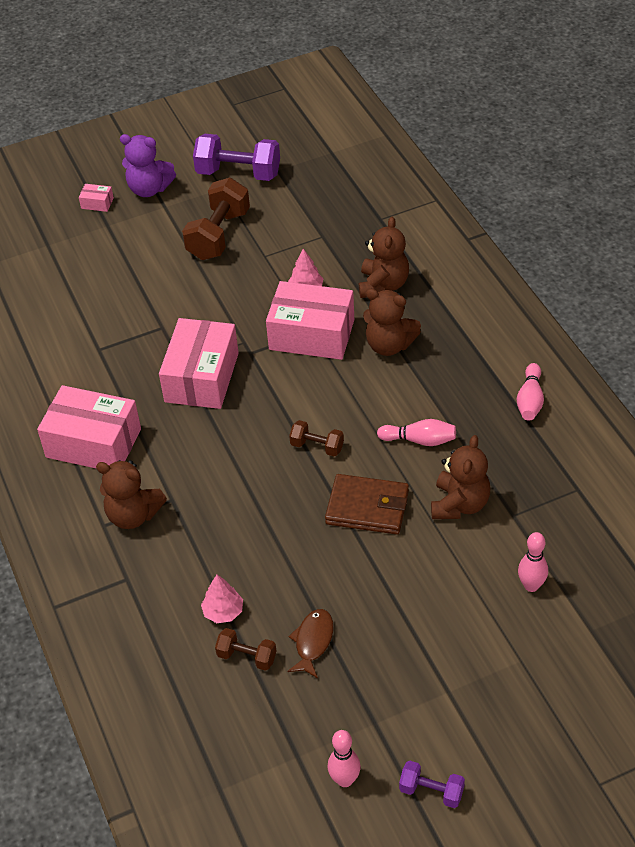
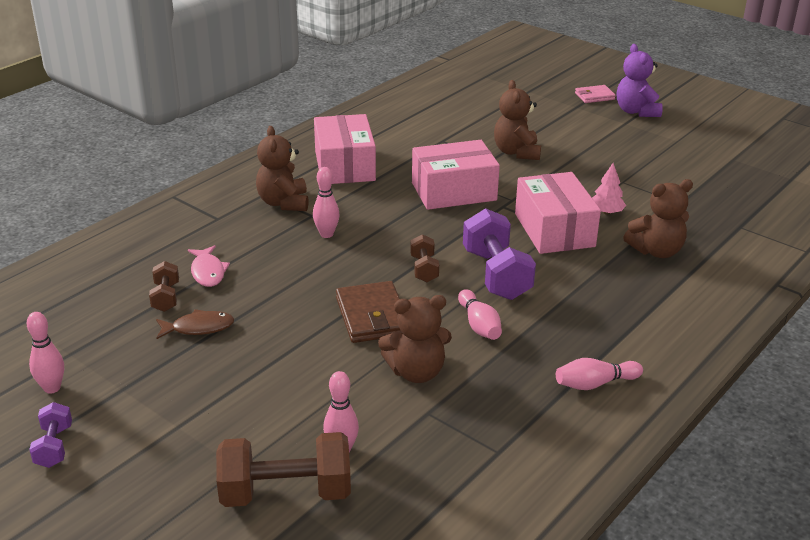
camera: 60 degrees right, 15 degrees down
pink box [79,184,114,212] -> pink wallet [575,85,616,103]
brown dumbbell [182,178,250,260] -> brown dumbbell moved to [216,432,351,507]
purple dumbbell [193,134,280,181] -> purple dumbbell moved to [463,208,536,300]
pink tree [201,575,243,623] -> pink fish [188,245,230,287]
brown teddy bear [363,289,421,356] -> brown teddy bear moved to [494,80,541,160]
none -> pink bowling pin [313,167,339,238]

